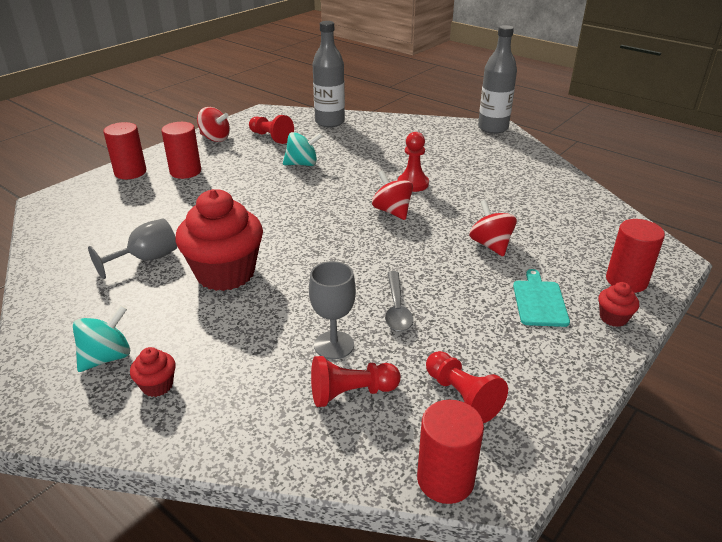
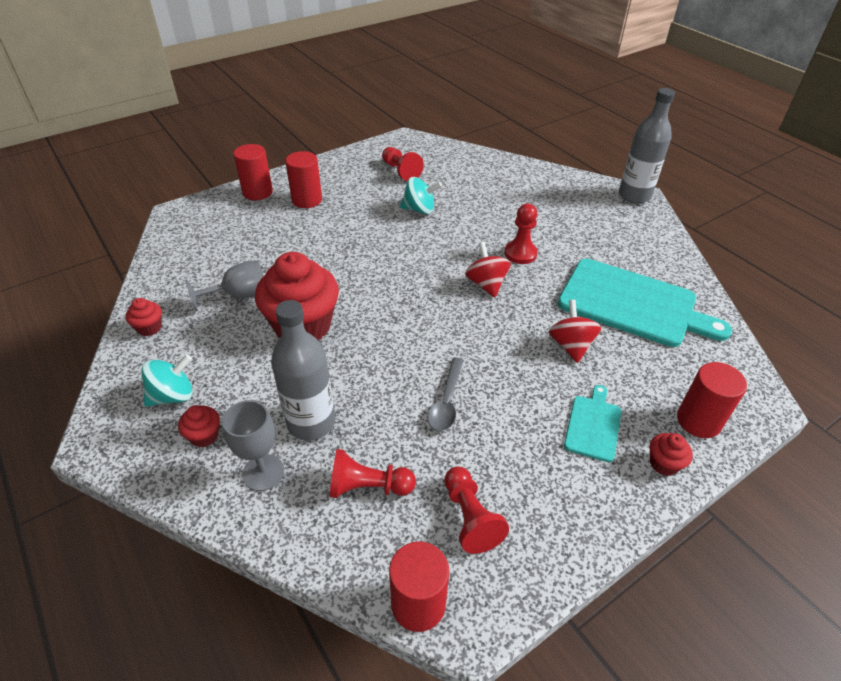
camera: 15 degrees right, 10 degrees up
red spinning top [197,107,230,142] -> none
grey goblet [309,261,356,359] -> grey goblet moved to [222,400,284,491]
grey bottle [312,21,345,127] -> grey bottle moved to [271,300,335,441]
none -> red cupcake [125,298,162,336]
none -> turquoise cutting board [558,259,732,347]

